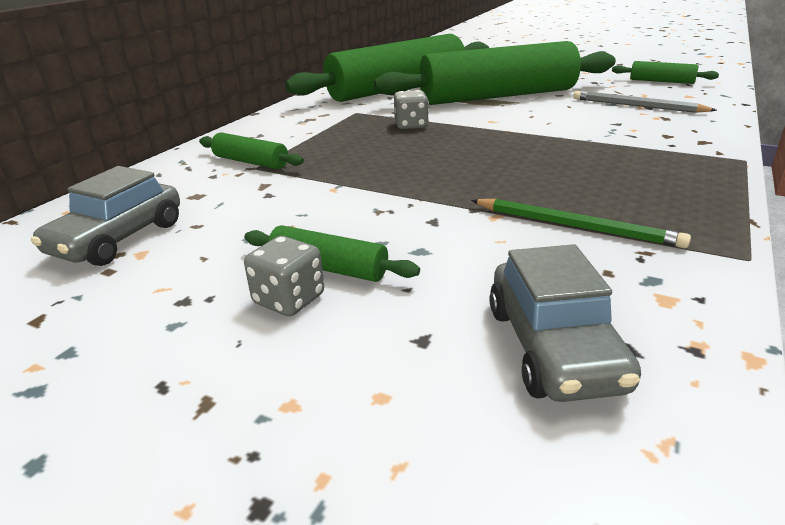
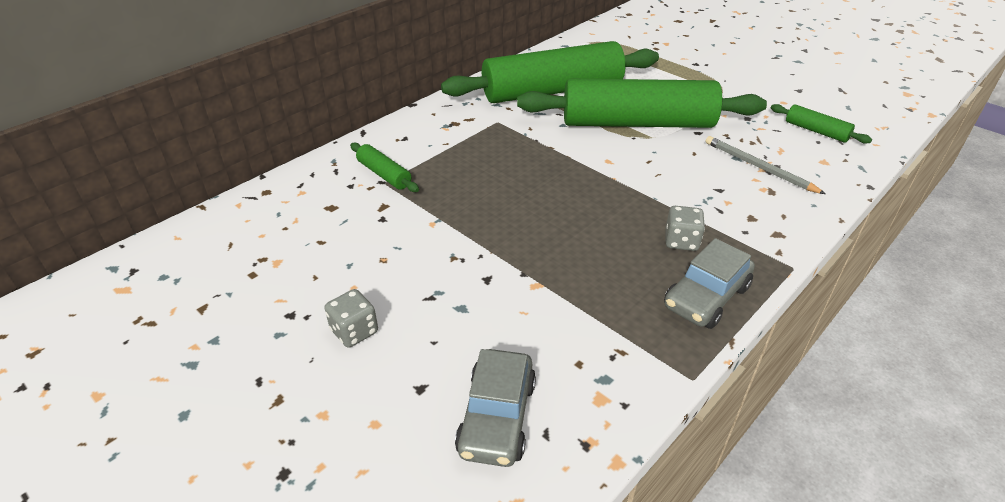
camera: 15 degrees right, 10 degrees up
grey car [31,166,180,266] -> grey car moved to [664,238,755,329]
green rolling pin [244,225,420,282] -> none
grey dice [394,90,429,129] -> grey dice moved to [665,206,705,251]
green pencil [471,199,691,249] -> none

